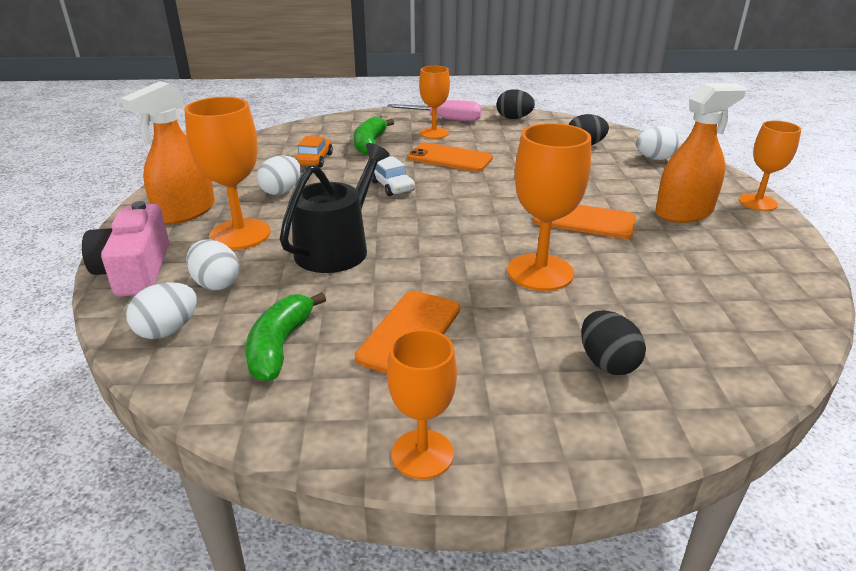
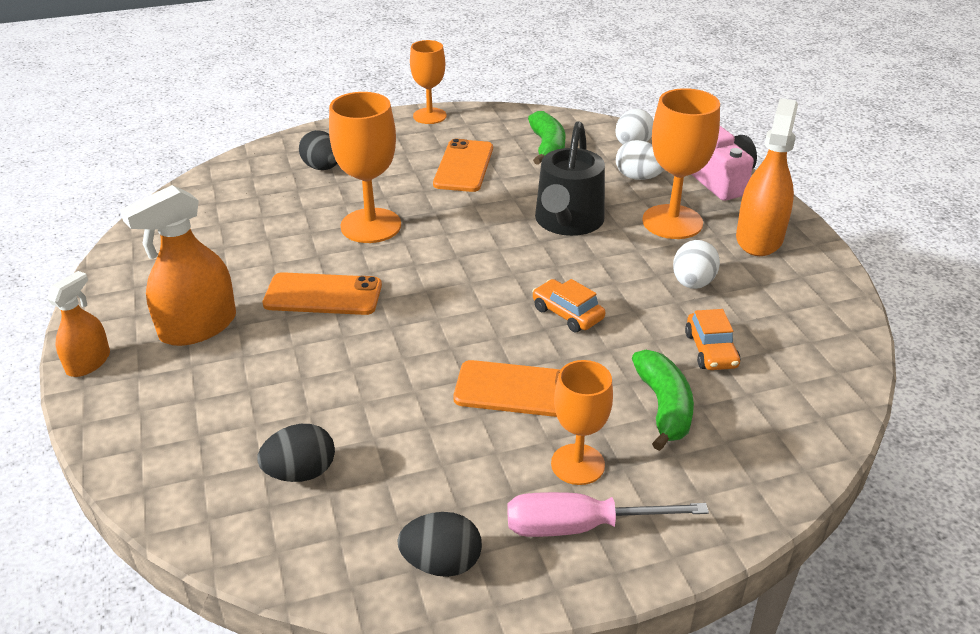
camera: 165 degrees right, 5 degrees up
white car [371,156,415,196] -> orange car [532,279,605,332]
white egg [636,126,680,160] -> none
orange goblet [739,121,801,211] -> orange spray bottle [47,271,110,377]

